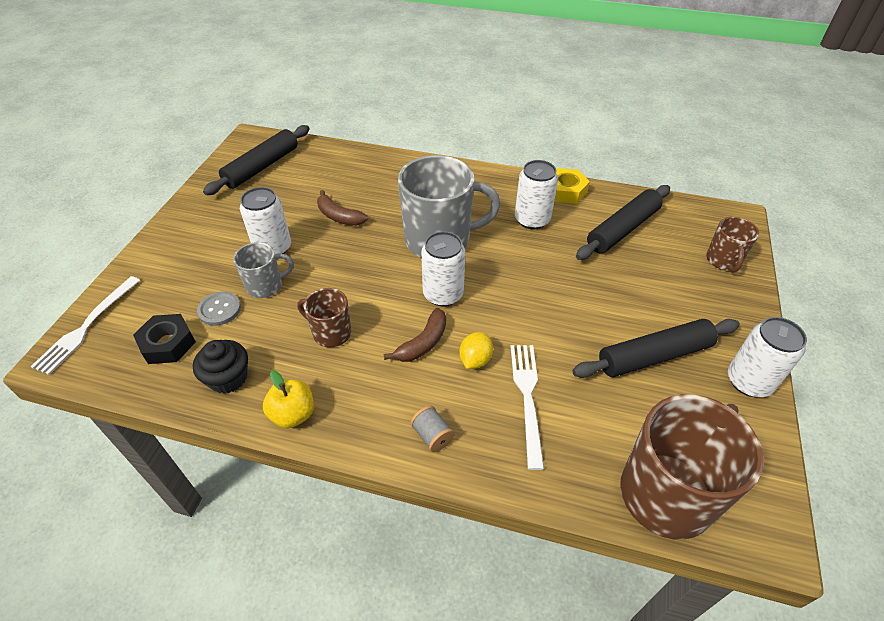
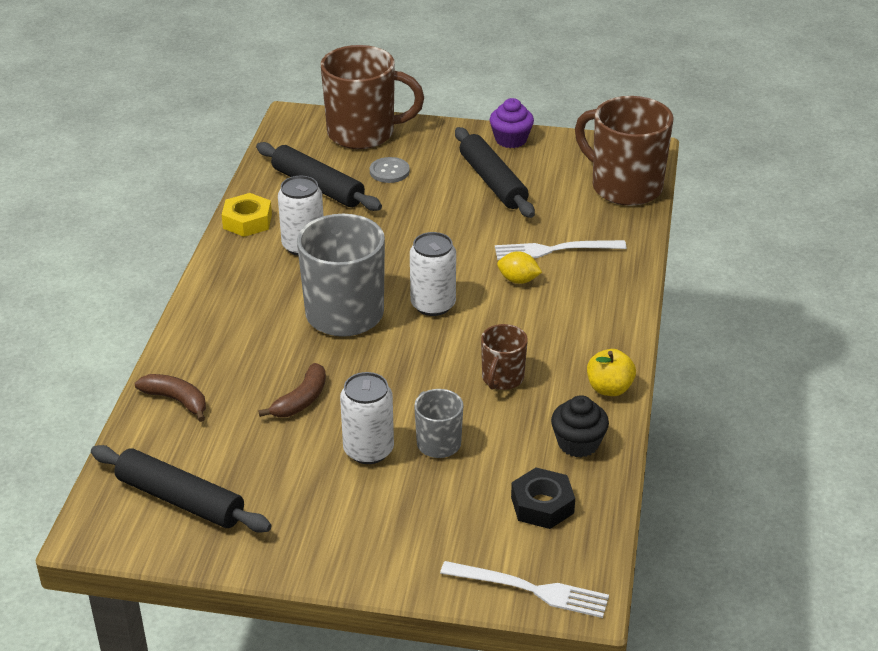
camera: 95 degrees left, 10 degrees down
grey button [197,291,241,326] -> grey button moved to [370,157,410,183]
brown banana [384,308,446,362] -> brown banana moved to [135,374,206,422]
grey spool [410,406,455,452] -> none
brown mug [706,217,759,272] -> brown mug [321,45,424,149], size x1.95
white can [728,317,807,397] -> purple cupcake [490,98,534,148]

